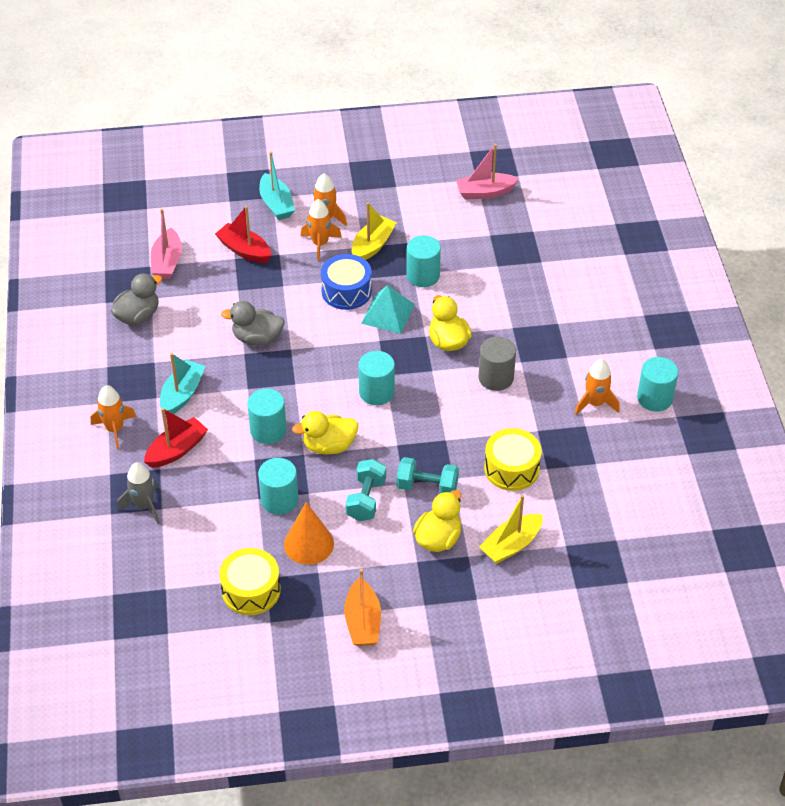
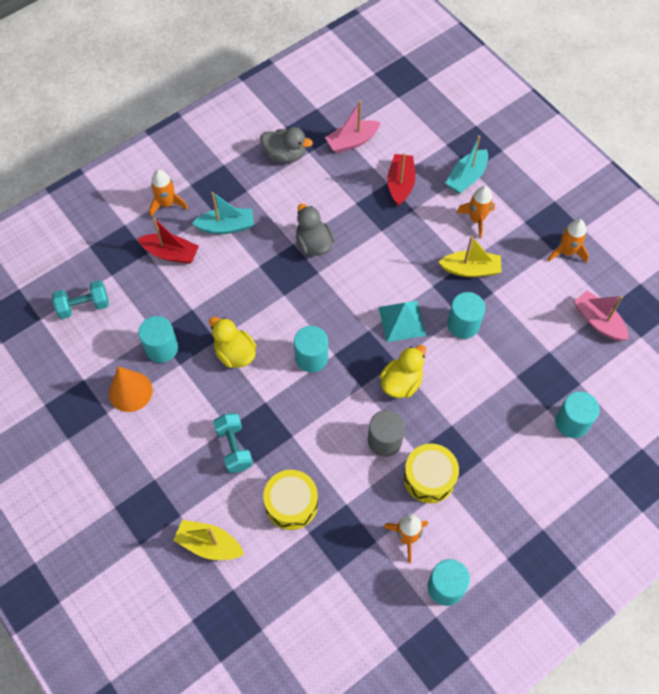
camera: 60 degrees right, 15 degrees up
grey rocket [118,462,160,524] -> none
yellow drum [219,548,281,615] -> yellow drum moved to [403,444,459,503]
turquoise cylinder [247,388,287,444] -> turquoise cylinder moved to [555,392,600,438]
orange rocket [301,199,342,261] -> orange rocket moved to [548,219,589,263]
blue drum [321,254,372,310] -> none
orange boat [344,569,381,646] -> none
turquoise dumbbell [346,459,386,521] -> turquoise dumbbell moved to [52,280,109,319]
yellow duck [413,490,461,552] -> none

